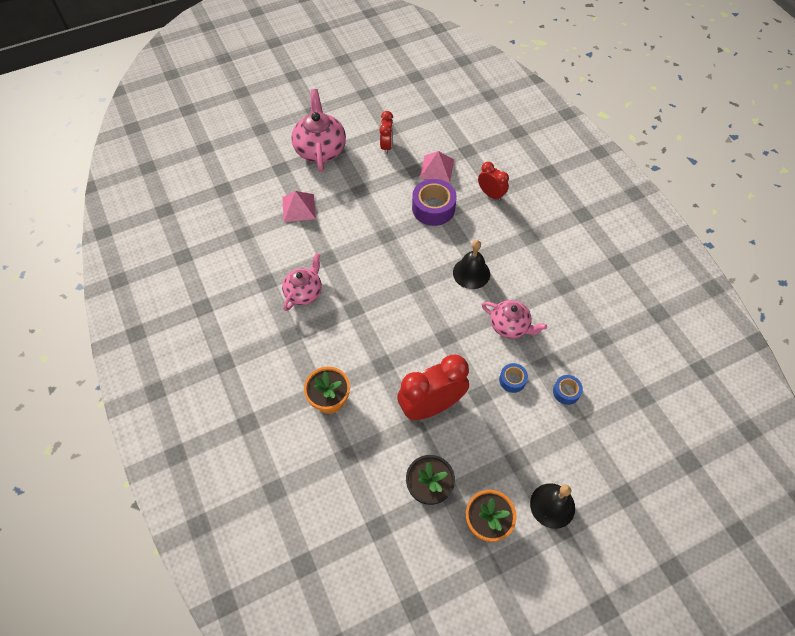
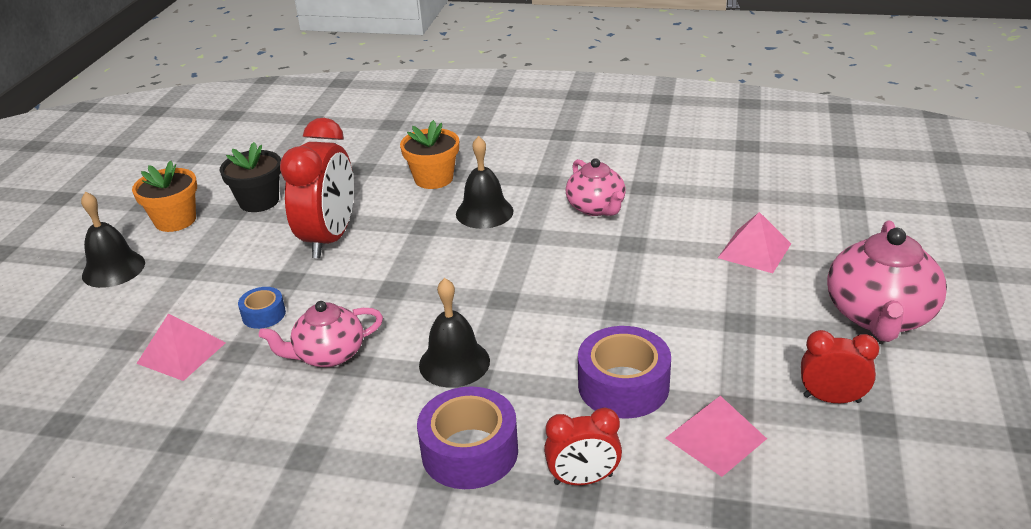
camera: 130 degrees right, 25 degrees down
pink teapot [291,89,346,172] -> pink teapot turned 75 degrees clockwise [827,221,947,342]
red clock [380,111,393,154] -> red clock turned 150 degrees clockwise [801,330,879,403]
blue tape [553,375,583,405] -> pink pyramid [136,313,226,381]
none -> purple tape [417,386,518,489]
none -> black bell [456,136,513,229]

